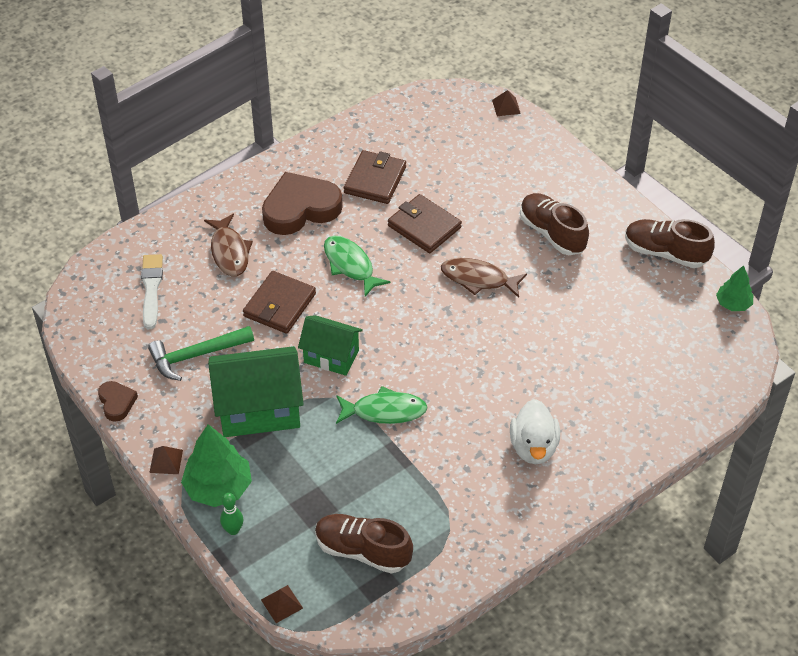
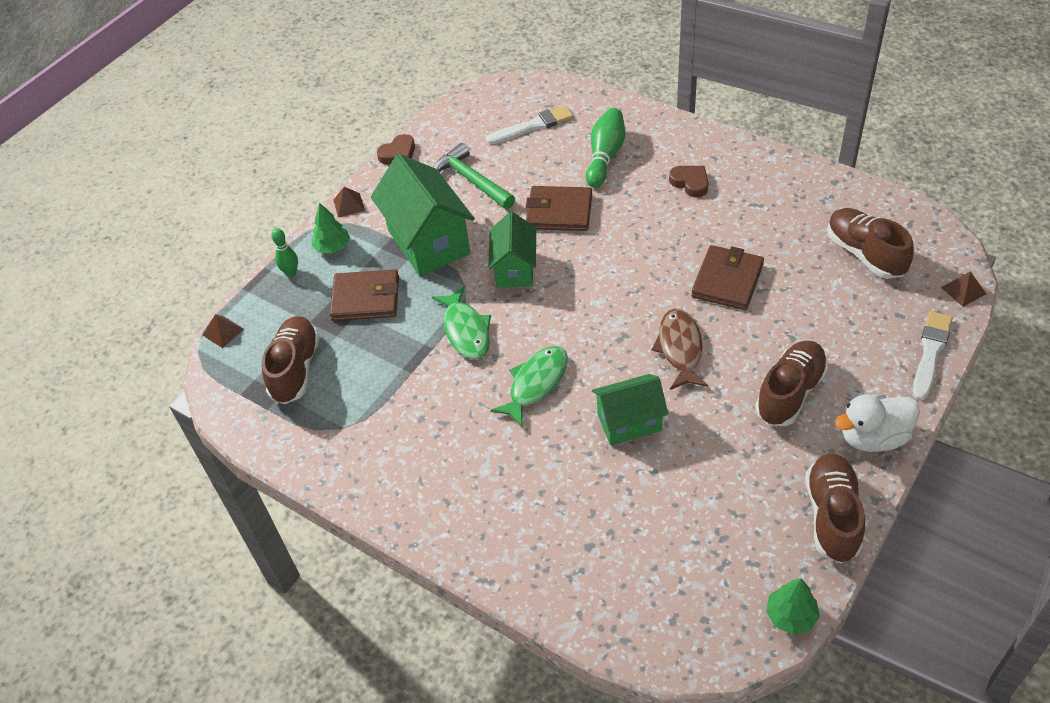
camera: 75 degrees right, 0 degrees up
green tree [181,424,252,507] -> green tree [311,203,350,253], size x0.59
brown fish [204,214,253,277] -> green bowling pin [586,108,625,188]
brown heart [262,172,343,235] -> brown heart [669,166,708,197], size x0.49
green fish [324,235,390,297] -> green fish moved to [490,346,568,427]
brown wallet [344,150,406,204] -> brown wallet moved to [330,269,399,321]
white duck [510,399,560,464] -> white duck moved to [835,394,920,452]
none -> green house [592,374,668,445]
none -> brown shoe [827,208,914,279]
none -> white brush [912,311,953,401]

